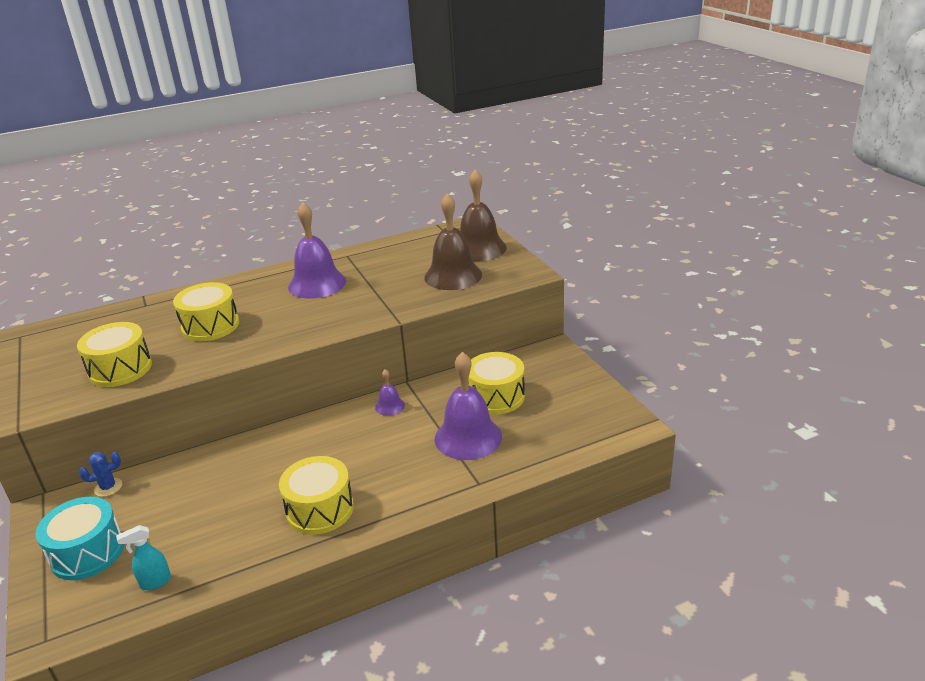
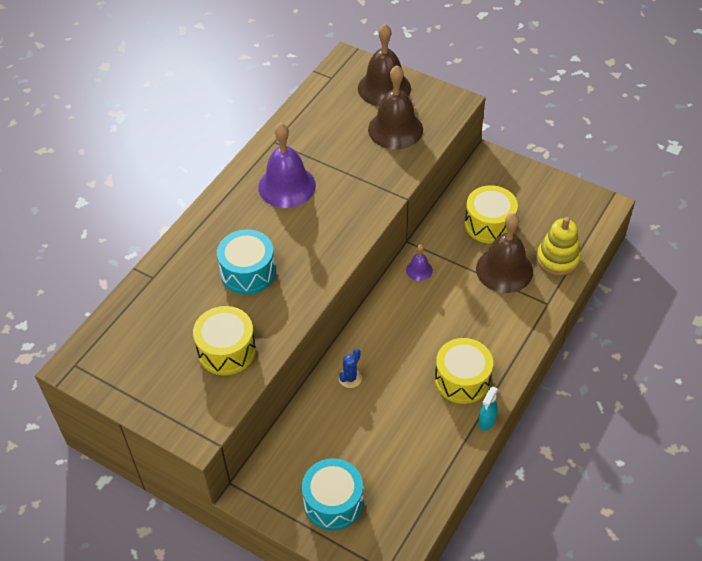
camera: 35 degrees left, 20 degrees up
blue cactus [79,452,122,497] -> blue cactus moved to [339,349,362,388]
turquoise spray bottle [116,525,171,590] -> turquoise spray bottle moved to [478,387,498,431]
yellow drum [173,282,239,341] -> turquoise drum [217,229,276,295]
purple bell [435,352,502,460] -> brown bell [476,213,533,293]
none -> yellow stacking toy [537,217,581,276]

